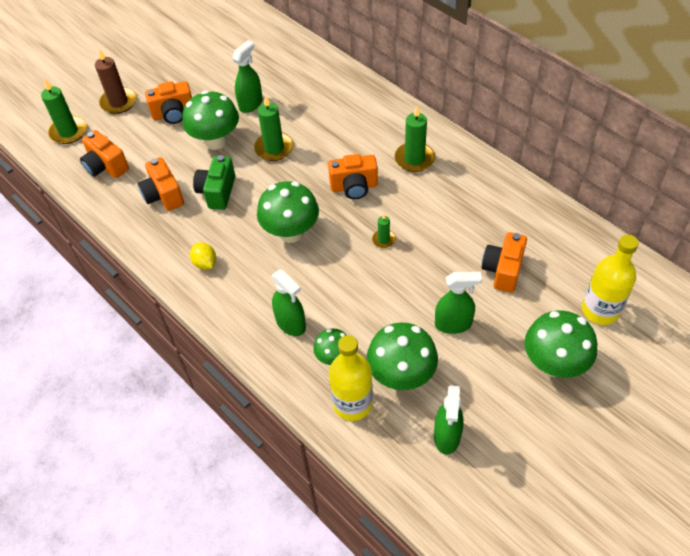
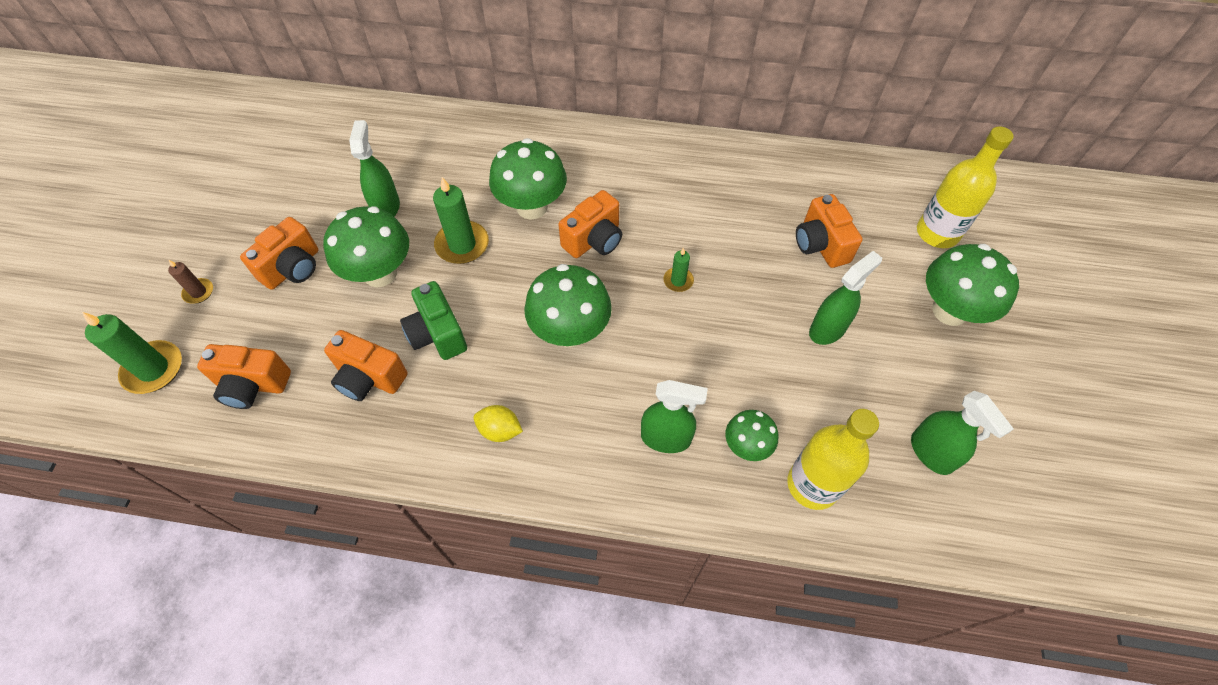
camera: 40 degrees left, 5 degrees up
brown candle [95,49,136,114] -> brown candle [168,260,213,304], size x0.54
green mushroom [367,322,438,390] -> green mushroom moved to [489,138,567,220]
green candle [395,106,435,172] -> none

